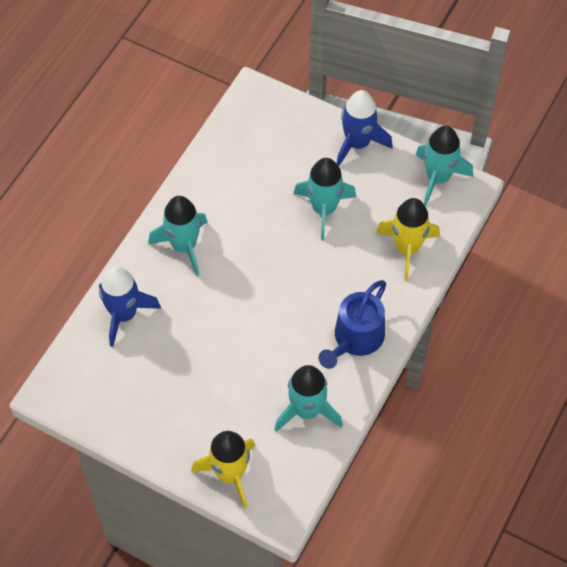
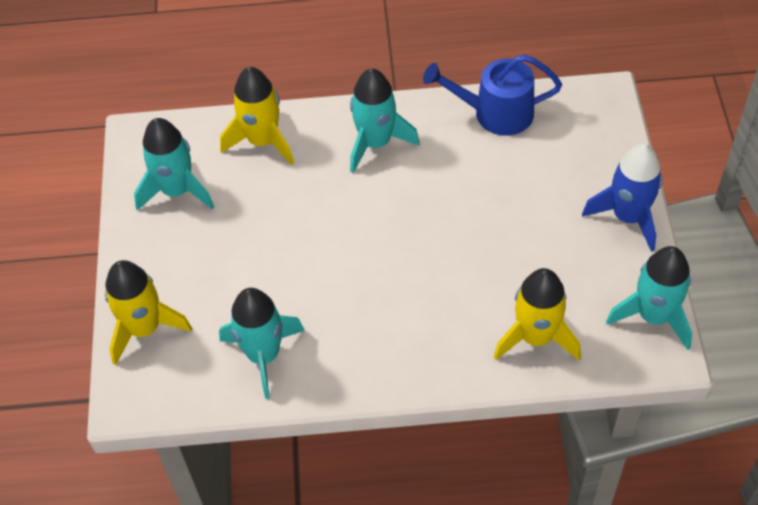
camera: 60 degrees right, 5 degrees down
blue rocket [99,266,161,347] -> yellow rocket [220,67,294,165]
turquoise rocket [294,158,356,240] -> turquoise rocket moved to [134,118,214,210]
blue watering can [319,280,386,369] -> blue watering can moved to [423,55,562,136]

